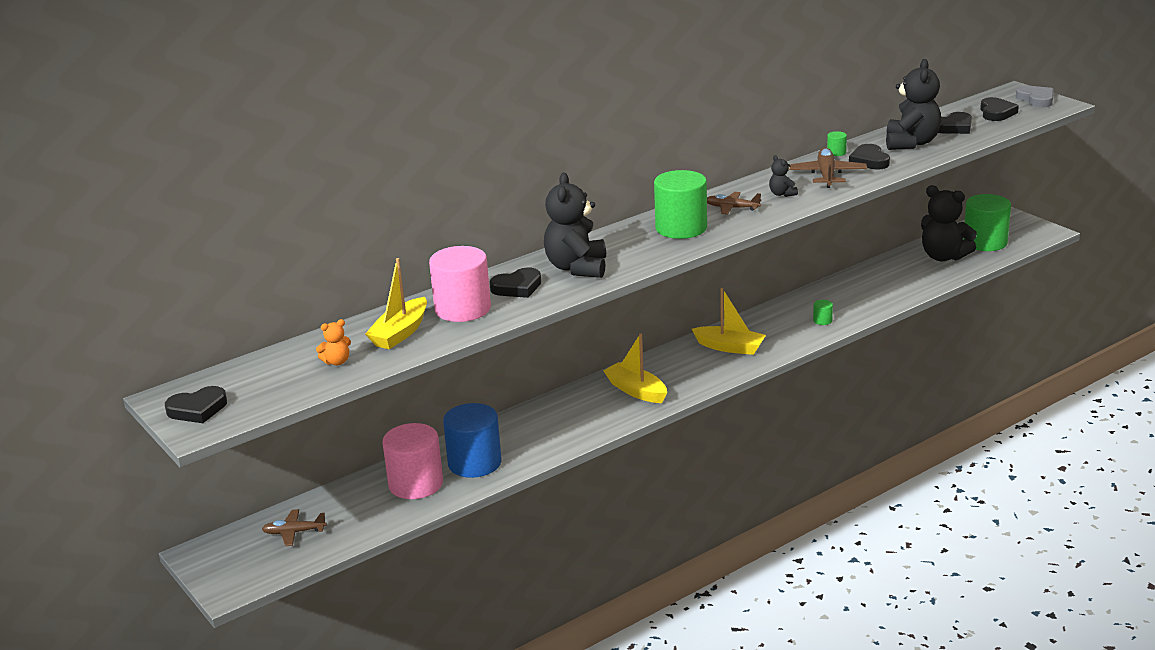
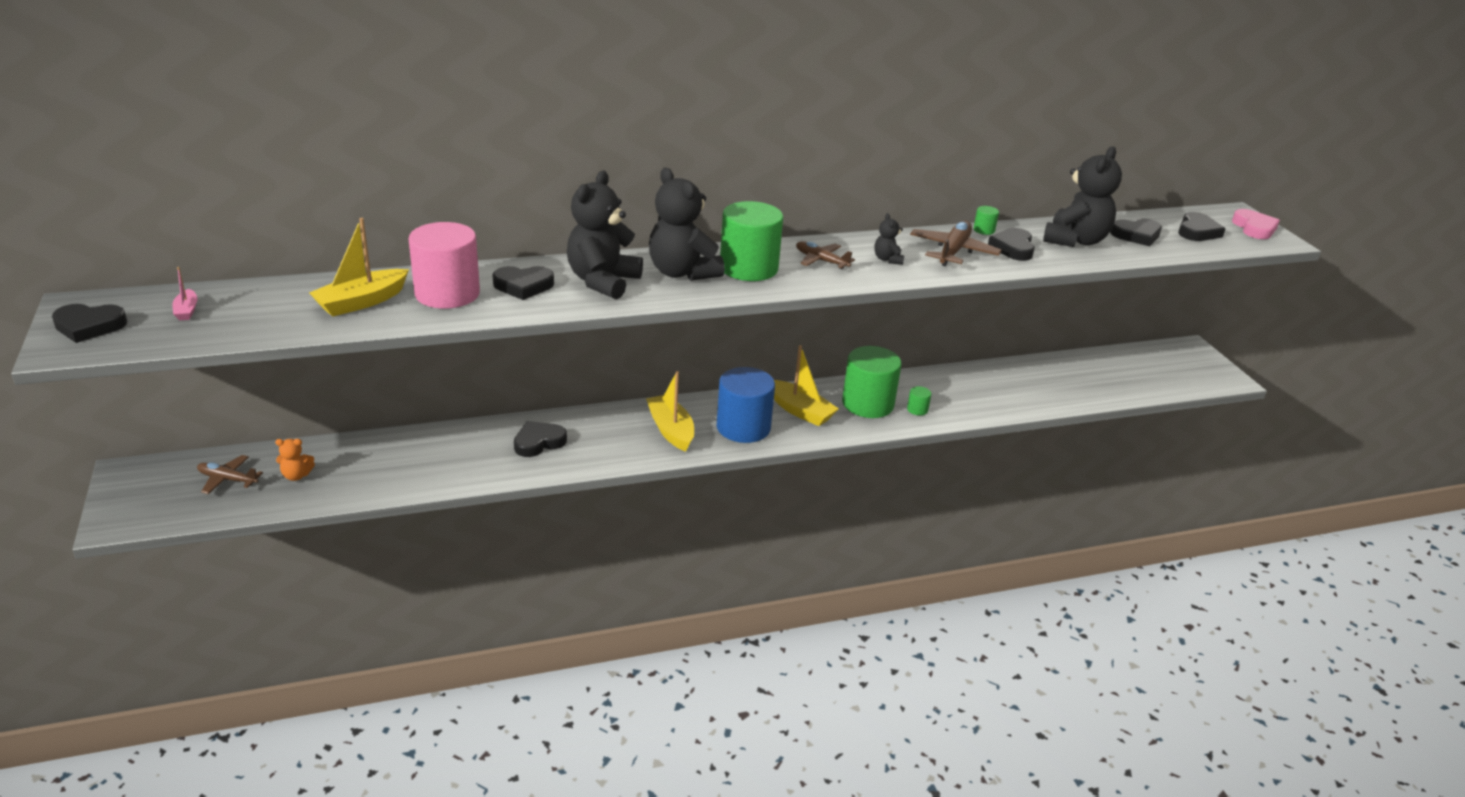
camera: 15 degrees right, 5 degrees up
orange teddy bear [316,319,351,365] -> orange teddy bear moved to [275,439,315,481]
pink cylinder [383,423,443,499] -> none
blue cylinder [443,403,502,478] -> blue cylinder moved to [717,367,775,443]
black teddy bear [921,185,977,261] -> black teddy bear moved to [649,168,725,281]
green cylinder [963,194,1011,251] -> green cylinder moved to [842,346,902,418]
grey heart [1016,86,1054,108] -> pink heart [1232,209,1280,239]
none -> pink boat [172,267,197,320]
none -> black heart [514,421,567,457]

